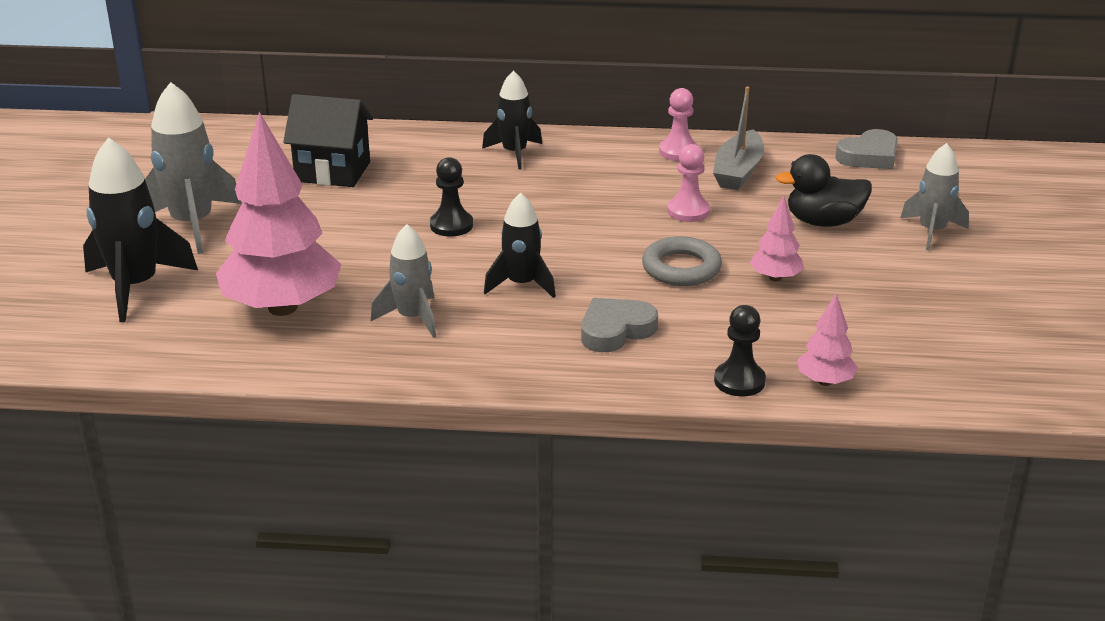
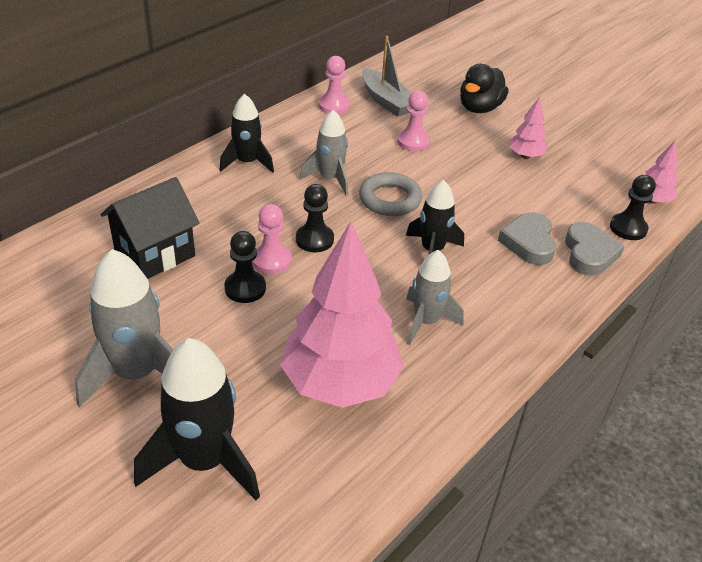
camera: 55 degrees left, 10 degrees up
grey ring [642,236,722,286] -> grey ring moved to [359,172,422,216]
grey heart [835,129,898,169] -> grey heart moved to [565,222,625,276]
grey rocket [900,143,969,250] -> grey rocket moved to [300,110,348,195]
none -> black pawn [224,231,266,303]
none -> pink pawn [252,204,292,274]

